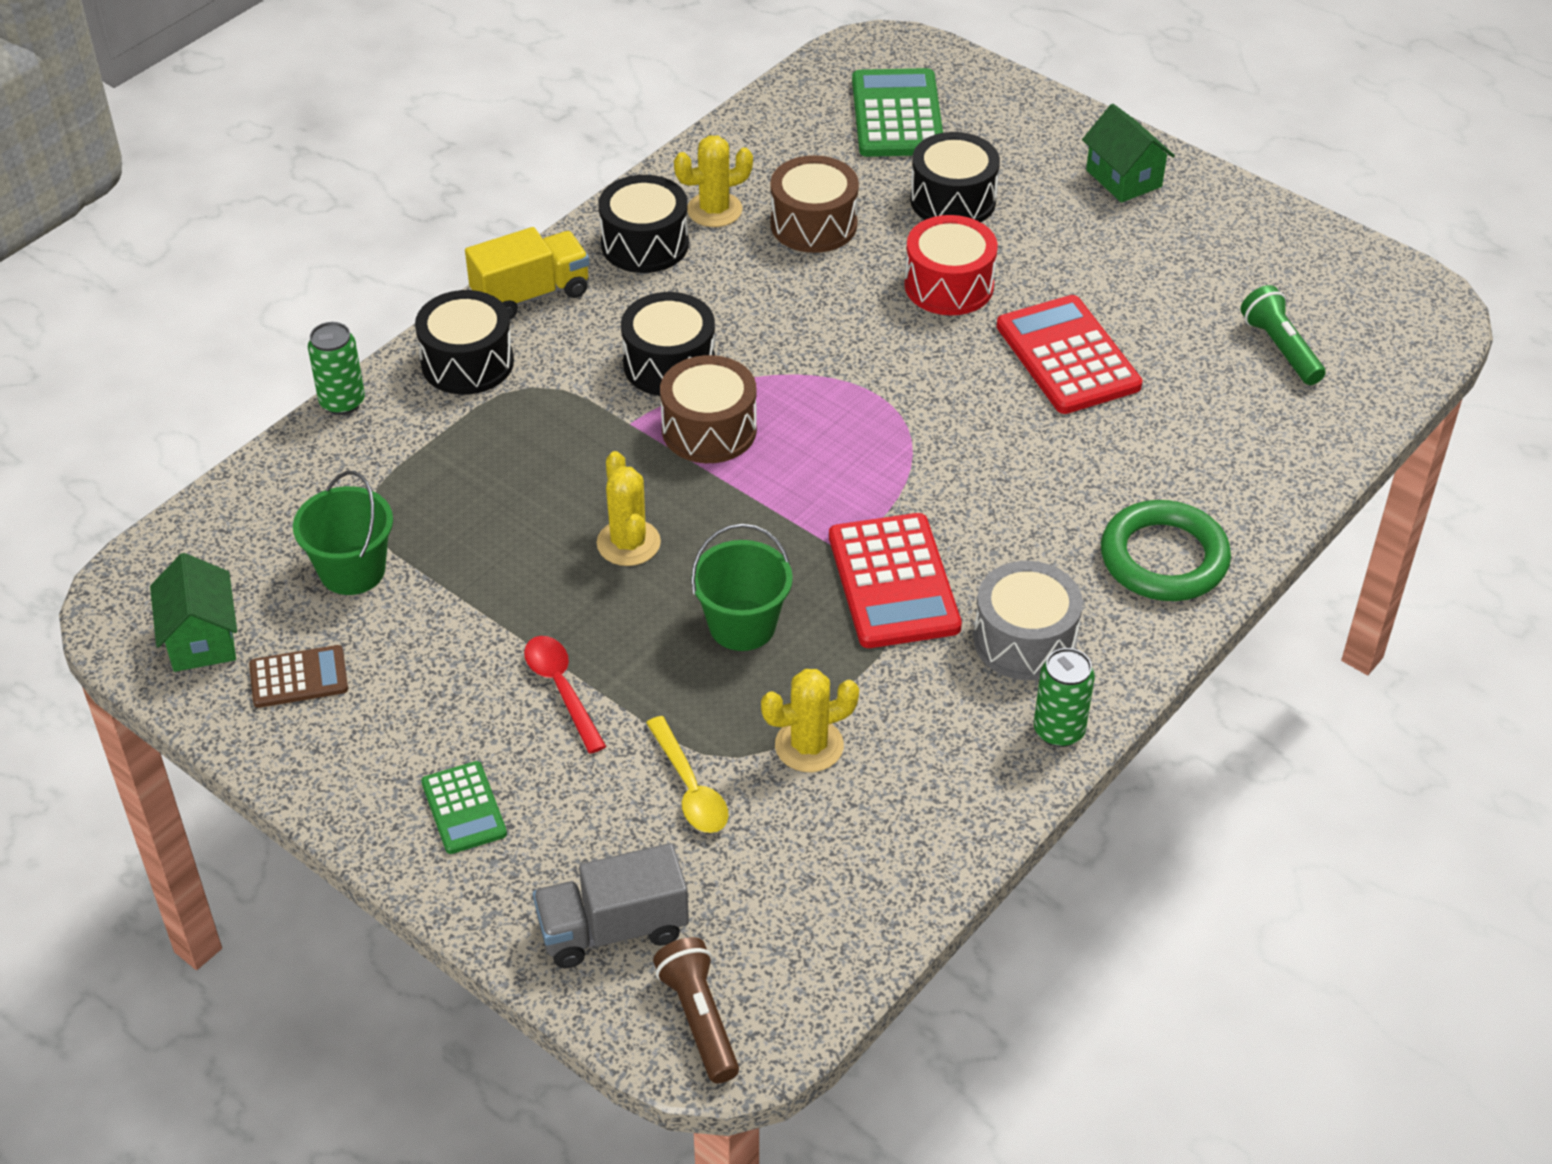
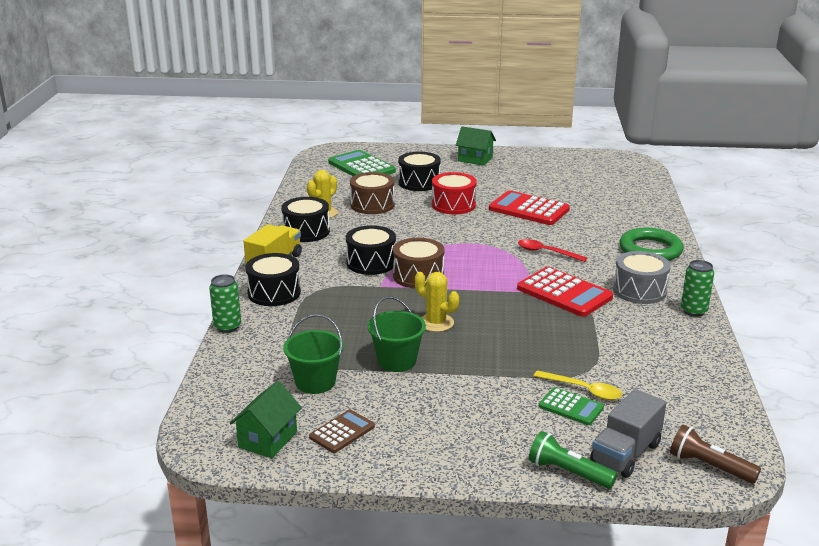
camera: 35 degrees left, 20 degrees down
green house [150,553,237,672] -> green house turned 75 degrees clockwise [229,381,302,458]
green calculator [421,761,507,854] -> green calculator moved to [539,387,604,425]
red spoon [524,636,606,754] -> red spoon moved to [518,239,587,262]
green bucket [691,524,793,651] -> green bucket moved to [368,296,426,372]
yellow cactus [761,669,859,772] -> none
green flashlight [1240,285,1326,385] -> green flashlight moved to [529,431,617,489]

